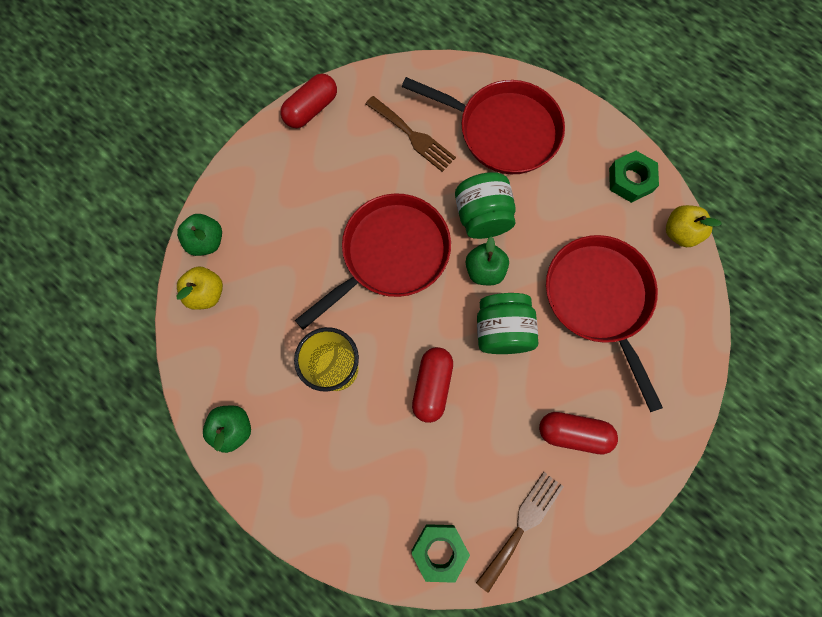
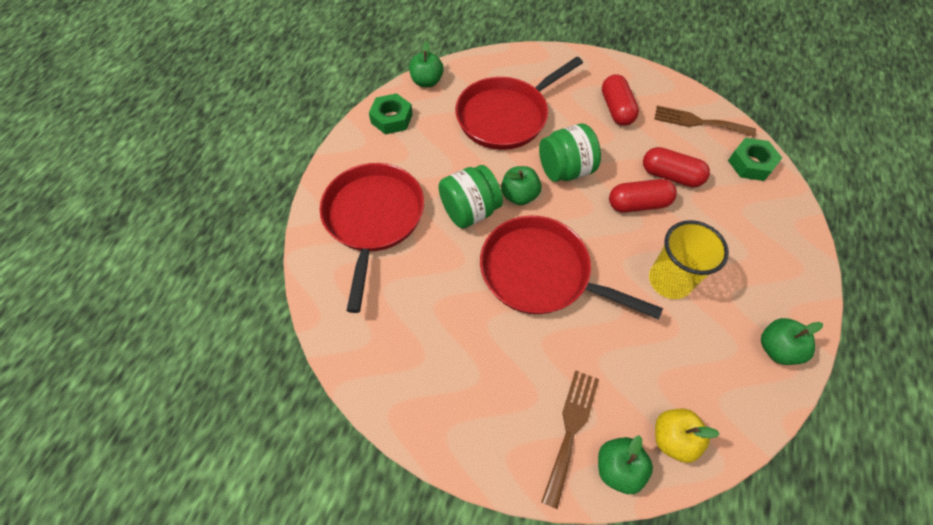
camera: 110 degrees left, 15 degrees down
red capsule [280,74,337,128] -> red capsule moved to [643,147,710,187]
brown fork [366,96,456,172] -> brown fork moved to [541,370,599,509]
yellow apple [666,205,722,247] -> green apple [409,41,444,87]

